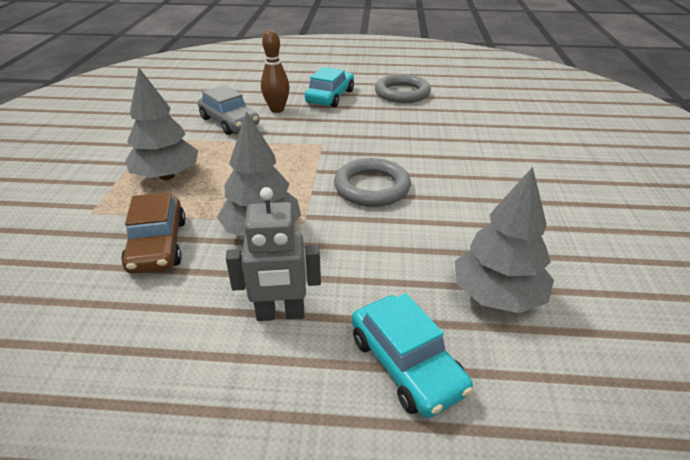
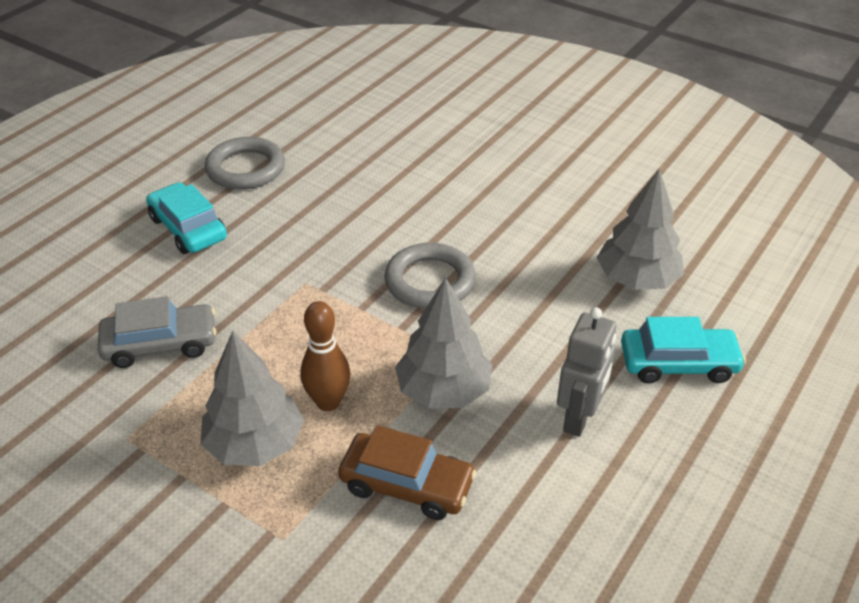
camera: 60 degrees left, 5 degrees up
brown bowling pin [261,30,290,113] -> brown bowling pin moved to [300,301,350,411]

